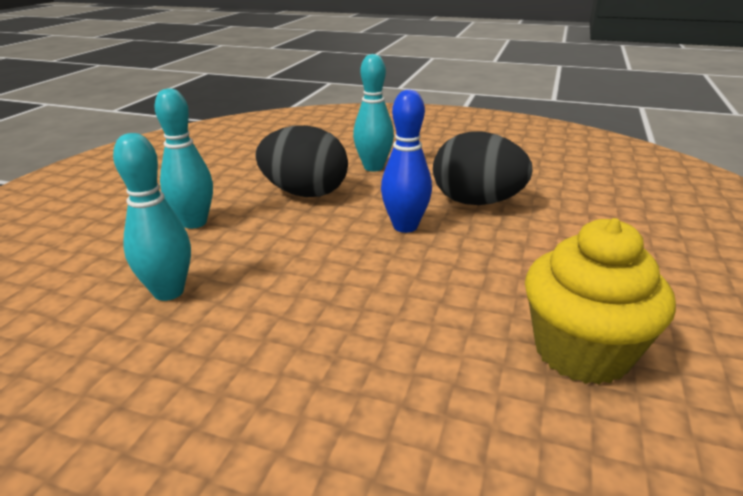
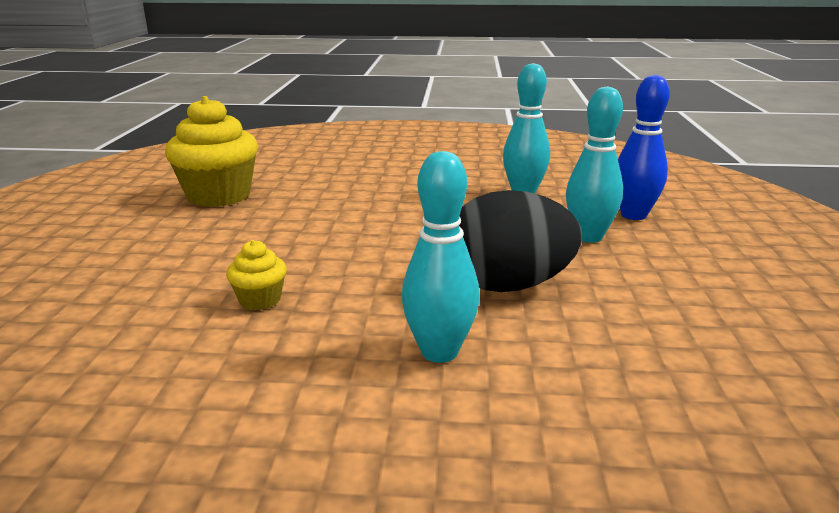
camera: 165 degrees right, 5 degrees down
blue bowling pin [381,90,432,233] -> blue bowling pin moved to [618,75,670,220]
black egg [433,131,533,205] -> yellow cupcake [226,240,287,310]

